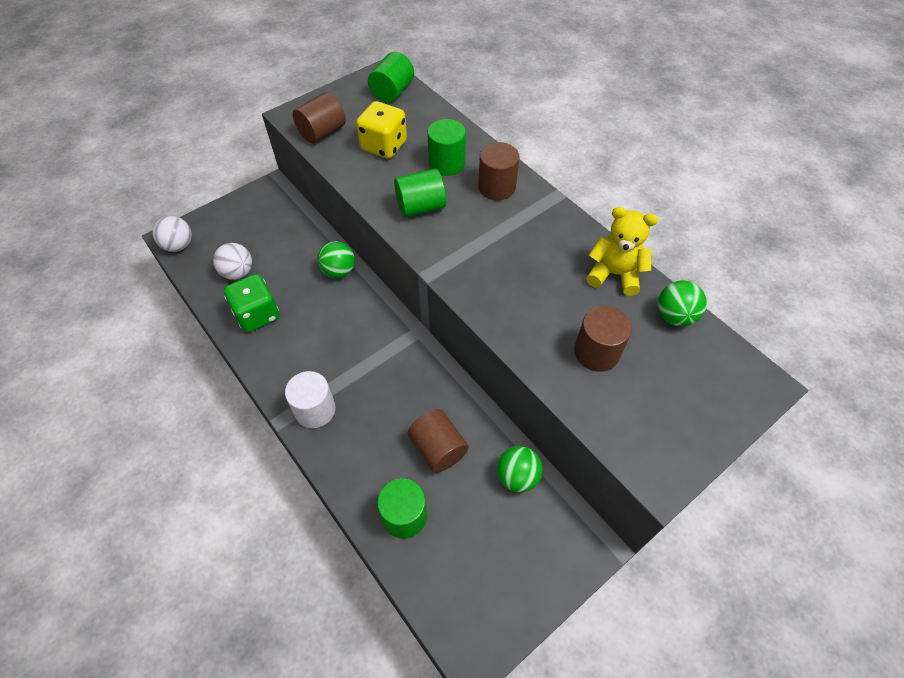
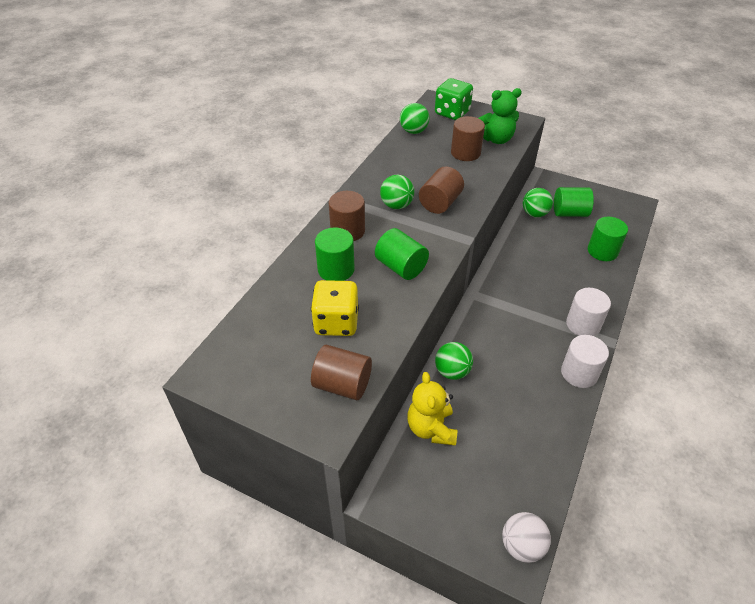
camera: 115 degrees left, 10 degrees down
white ball [213,243,252,280] -> none
green dice [224,274,279,332] -> green dice moved to [435,78,473,120]
green cylinder [368,52,414,103] -> green cylinder moved to [554,187,594,217]
brown cylinder [408,409,469,473] -> brown cylinder moved to [419,166,464,214]
yellow teddy bear [586,207,658,296] -> yellow teddy bear moved to [407,372,457,446]
none -> green ball [380,175,414,209]
none -> green teddy bear [479,88,522,144]
none -> white cylinder [561,335,609,388]

